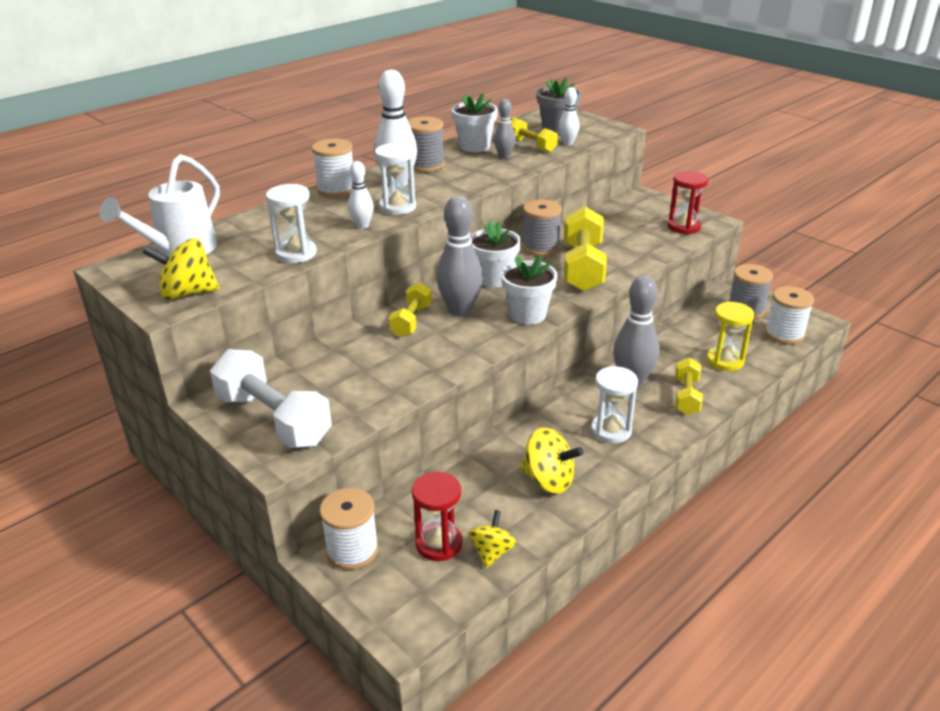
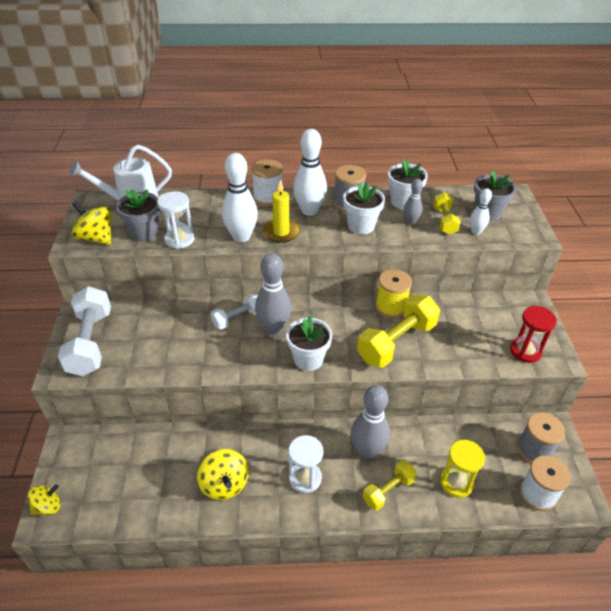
camera: 40 degrees right, 10 degrees up
white spool [319,488,379,570] -> none
white bowling pin [348,161,374,229] -> white bowling pin [222,153,258,243], size x1.82
white hourglass [375,143,416,215] -> yellow candle [263,180,300,243]
yellow dumbbell [389,282,432,337] -> white dumbbell [211,294,258,330]
red hourglass [412,472,462,561] -> none
yellow spinning top [468,510,516,568] -> yellow spinning top moved to [27,484,60,515]
white flower pot [470,220,521,287] -> white flower pot moved to [343,182,385,234]
grey spool [522,199,562,256] -> yellow spool [375,269,412,318]
none -> grey flower pot [116,189,160,241]

